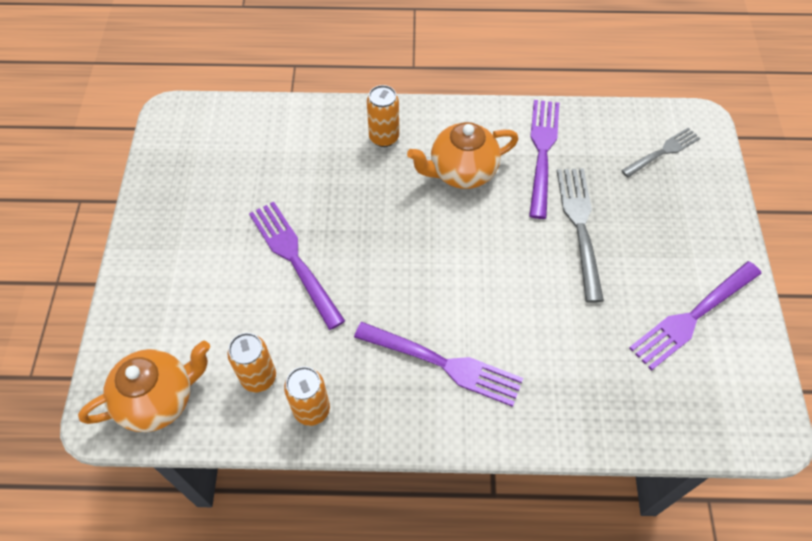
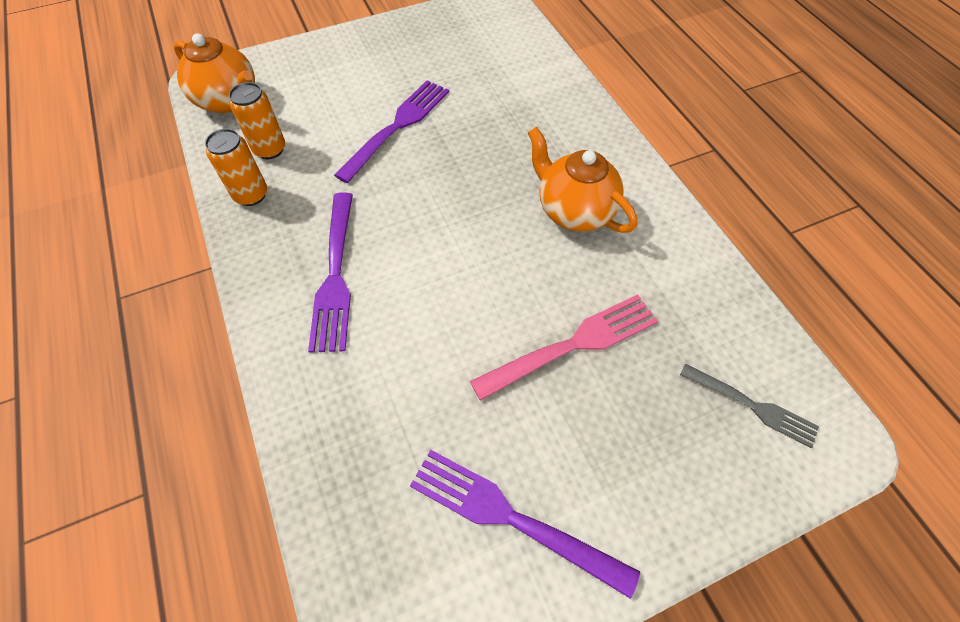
camera: 65 degrees right, 0 degrees up
orange can [367,85,399,147] -> none
purple fork [529,100,559,219] -> none
grey fork [557,168,604,303] -> pink fork [470,295,658,401]

